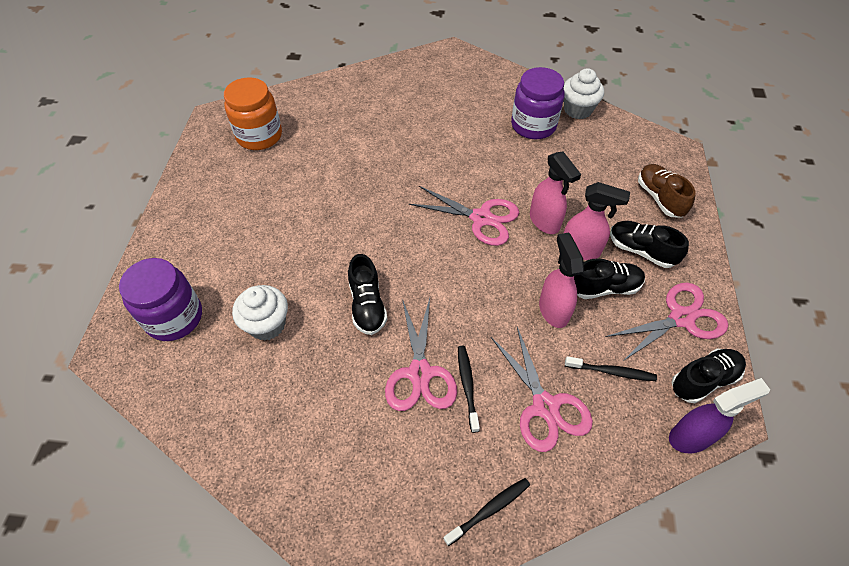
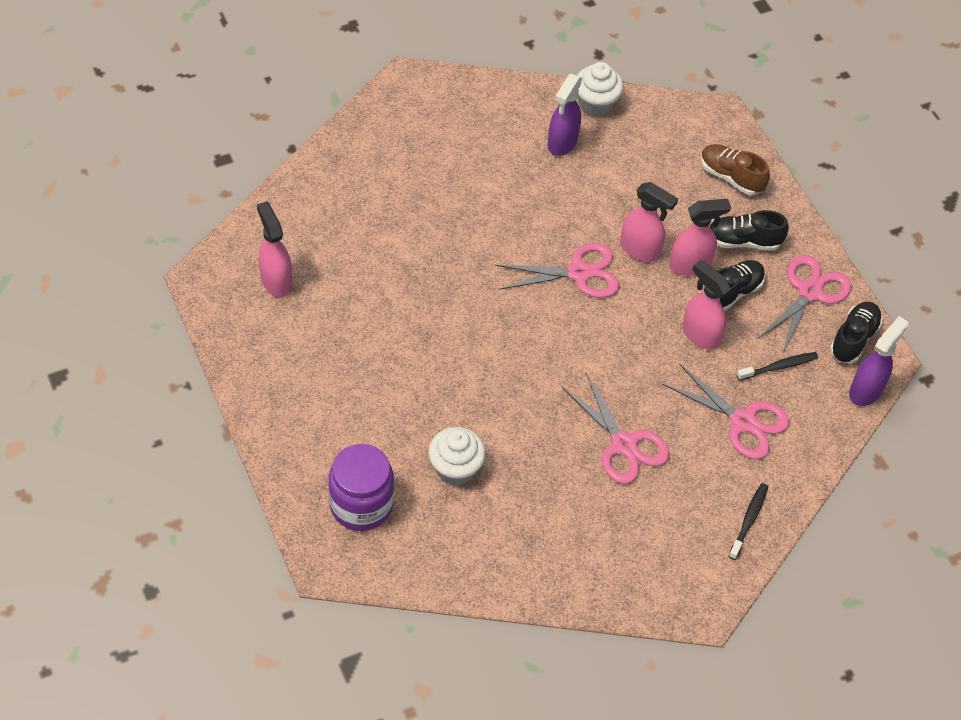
camera: 35 degrees left, 0 degrees up
orange jar [224,77,282,150] -> pink spray bottle [257,201,292,297]
black shoe [348,254,388,335] -> none
black toothbrush [458,346,480,433] -> none
purple jar [511,67,564,139] -> purple spray bottle [548,74,582,156]

